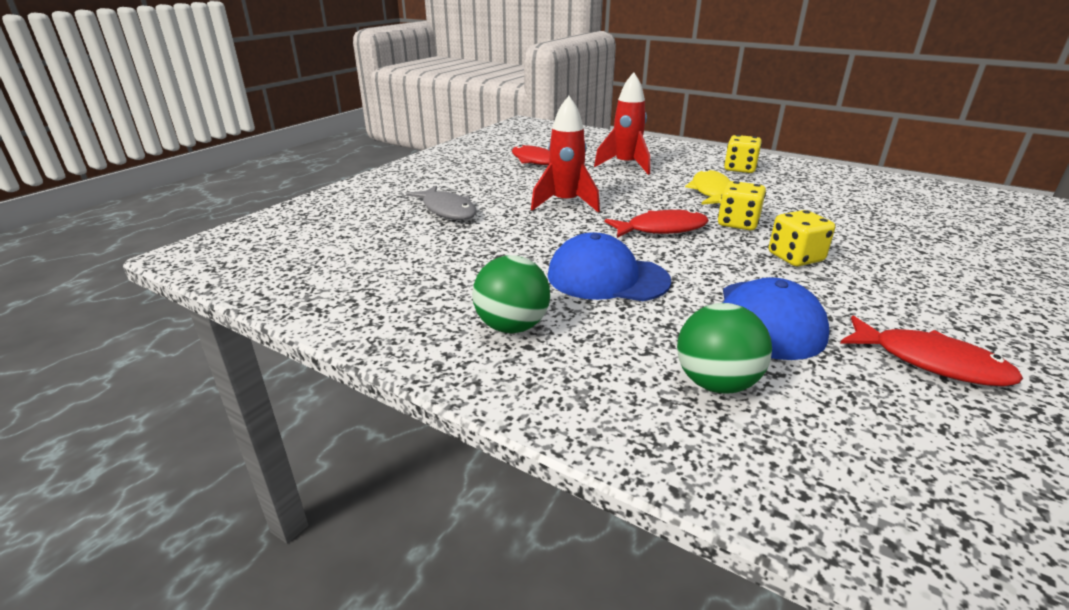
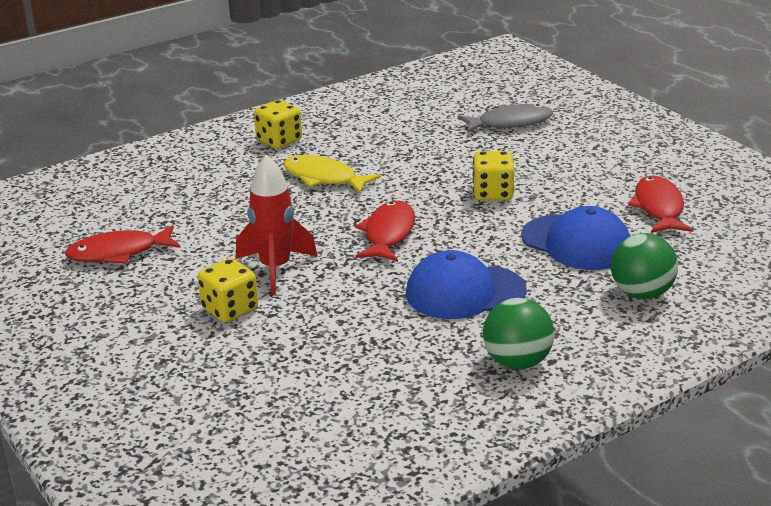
camera: 65 degrees left, 0 degrees up
grey fish [406,186,477,220] -> grey fish moved to [458,104,553,133]
blue cap [548,232,671,301] -> blue cap turned 45 degrees clockwise [406,250,527,319]
red rocket [594,72,650,175] -> none
yellow dice [718,181,766,230] -> yellow dice moved to [198,258,258,323]
red fish [840,315,1023,387] -> red fish turned 60 degrees counterclockwise [628,176,694,233]

